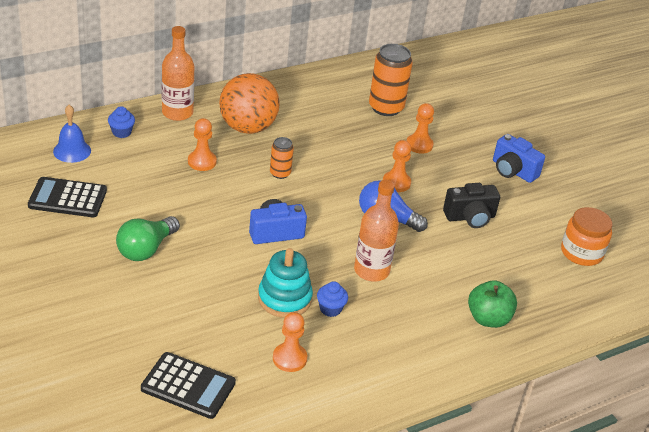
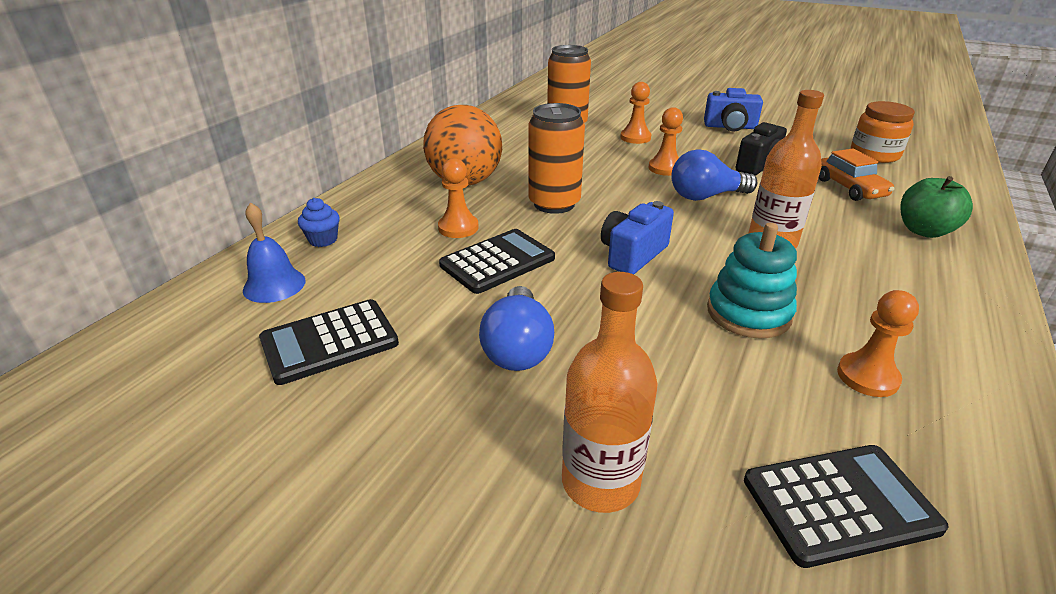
camera: 30 degrees left, 5 degrees down
green light bulb [116,216,180,261] -> blue light bulb [479,286,554,371]
orange bottle [162,26,194,121] -> orange bottle moved to [562,272,658,513]
orange can [270,137,294,179] -> orange can [528,103,585,214], size x1.85
blue cupcake [317,281,348,317] -> none
none -> black calculator [439,229,555,294]
none -> orange car [818,149,894,201]

